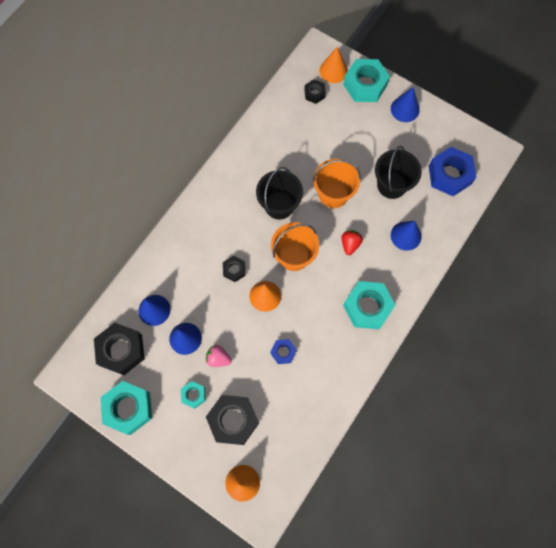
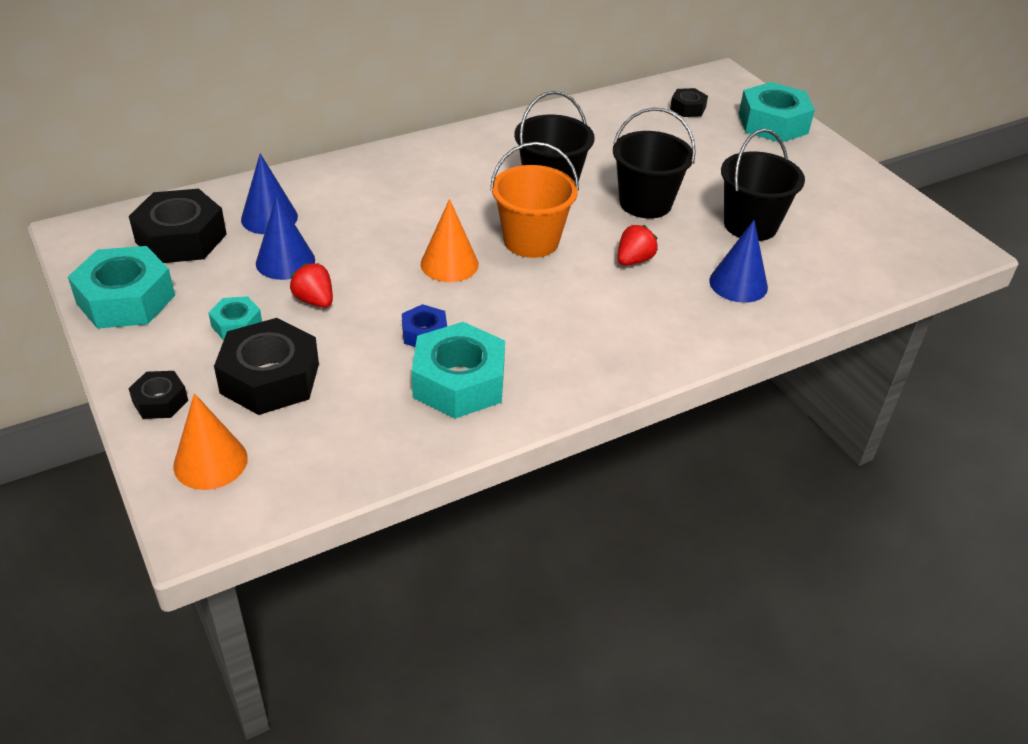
camera: 25 degrees right, 30 degrees down
pink strawberry [206,345,232,367] -> red strawberry [290,263,333,307]
black nut [223,256,245,282] -> black nut moved to [128,371,188,419]
orange bucket [313,159,361,208] -> black bucket [613,107,696,218]
orange cone [320,47,348,83] -> none
turquoise nut [343,281,395,329] -> turquoise nut moved to [412,322,505,419]
blue cone [391,87,420,122] -> none
blue nut [429,147,476,196] -> none

